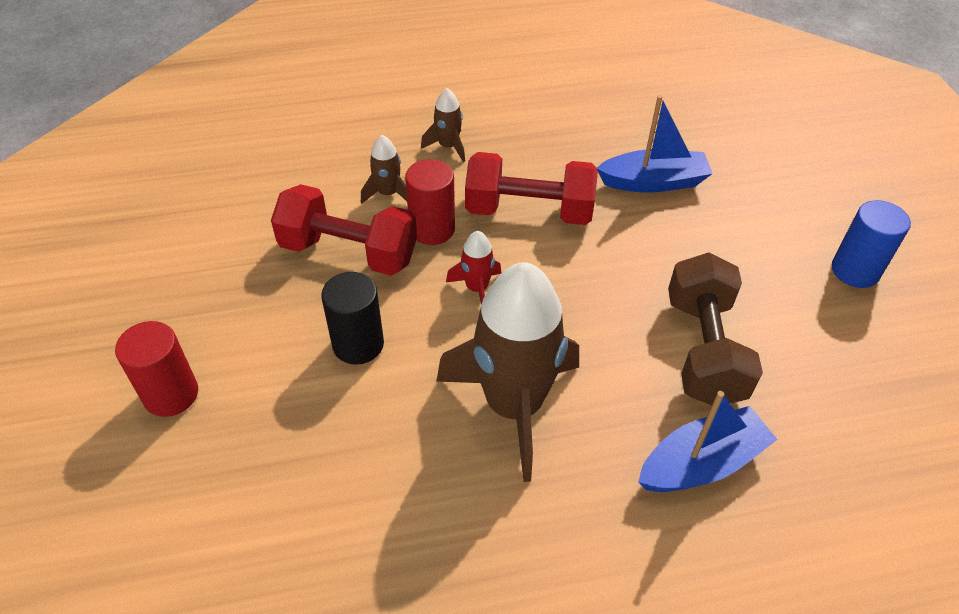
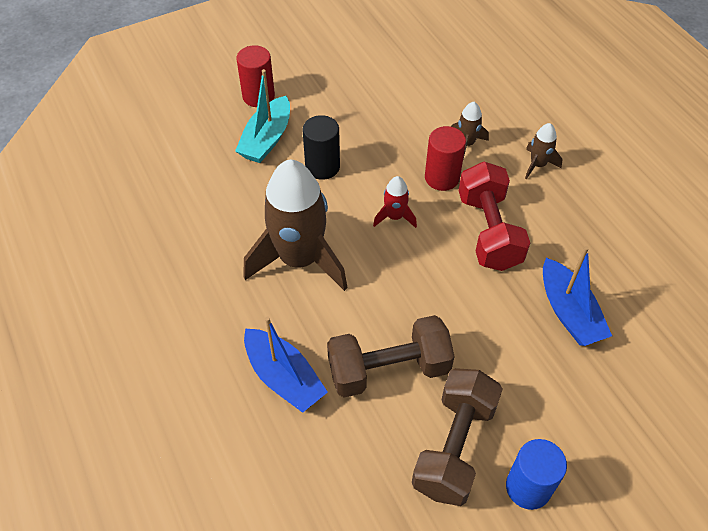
camera: 75 degrees right, 5 degrees up
red dumbbell [271,184,417,276] -> none
none -> turquoise boat [235,69,290,163]
none -> brown dumbbell [412,368,502,506]

